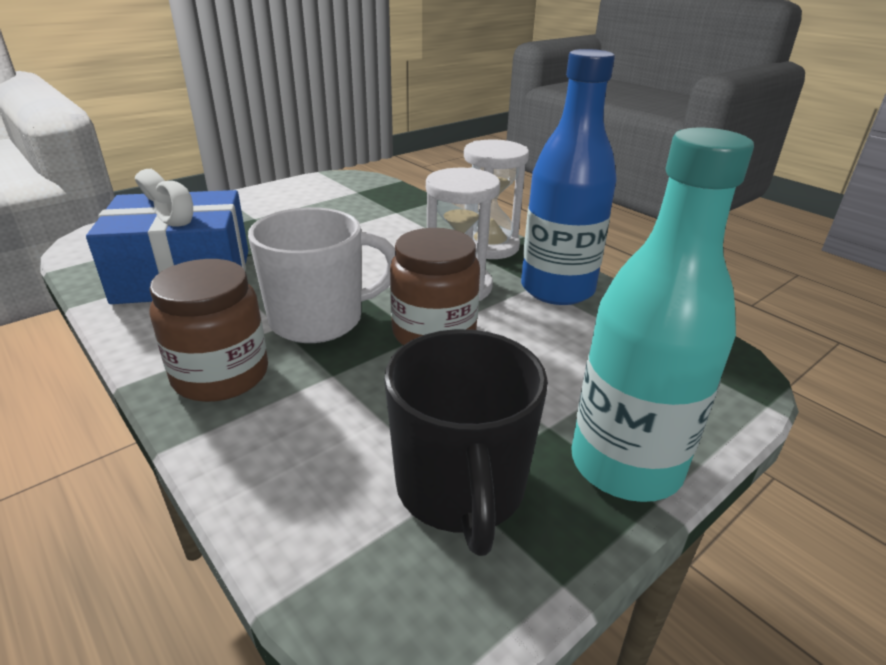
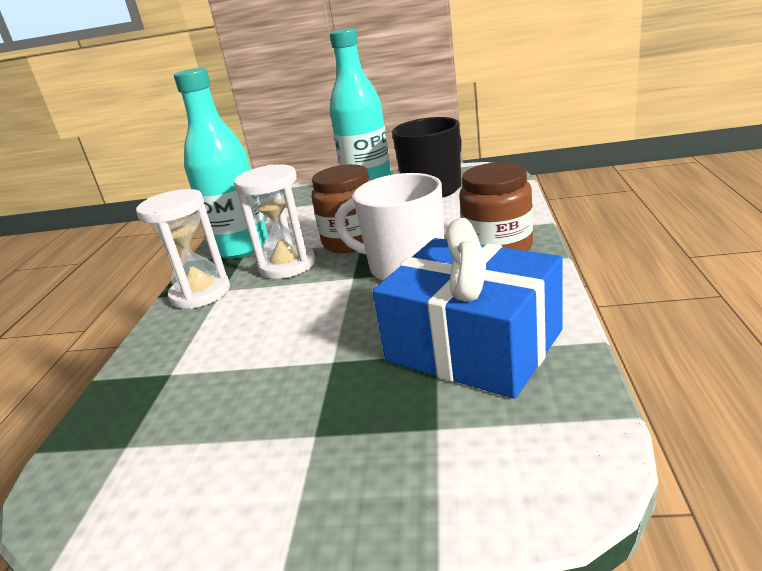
camera: 130 degrees left, 5 degrees down
blue bottle [521,49,617,305] -> turquoise bottle [174,68,268,259]

